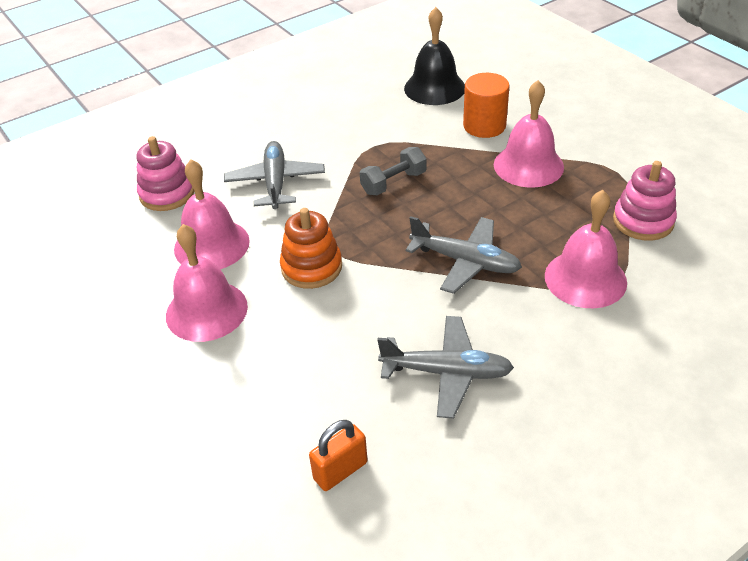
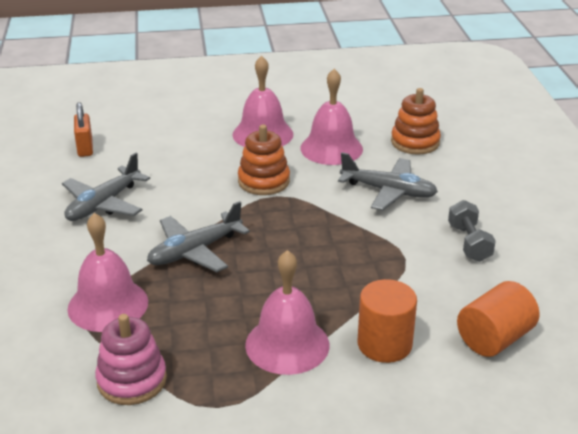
camera: 115 degrees right, 10 degrees down
pink stacking toy [137,136,194,211] -> orange stacking toy [391,88,441,155]
grey dumbbell [360,147,426,195] -> grey dumbbell moved to [448,200,496,262]
black bell [404,7,465,105] -> orange cylinder [457,281,540,357]

